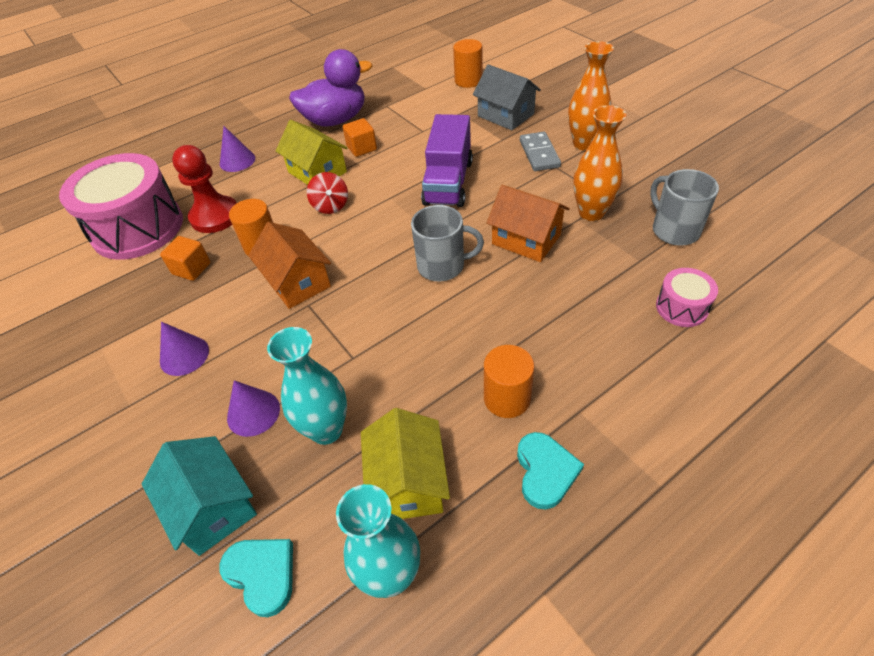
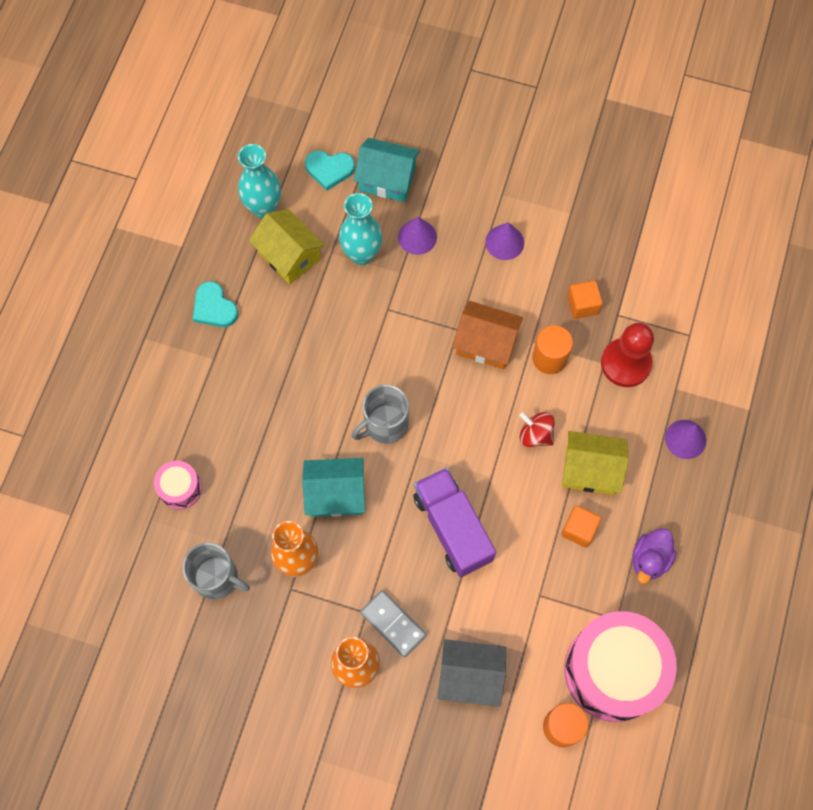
camera: 140 degrees right, 20 degrees up
pink drum [59,153,183,260] -> pink drum moved to [564,611,677,722]
purple duck [289,49,372,127] -> purple duck [633,528,677,584], size x0.58
orange cylinder [484,345,535,418] -> none
orange house [487,185,570,262] -> turquoise house [302,458,365,517]

